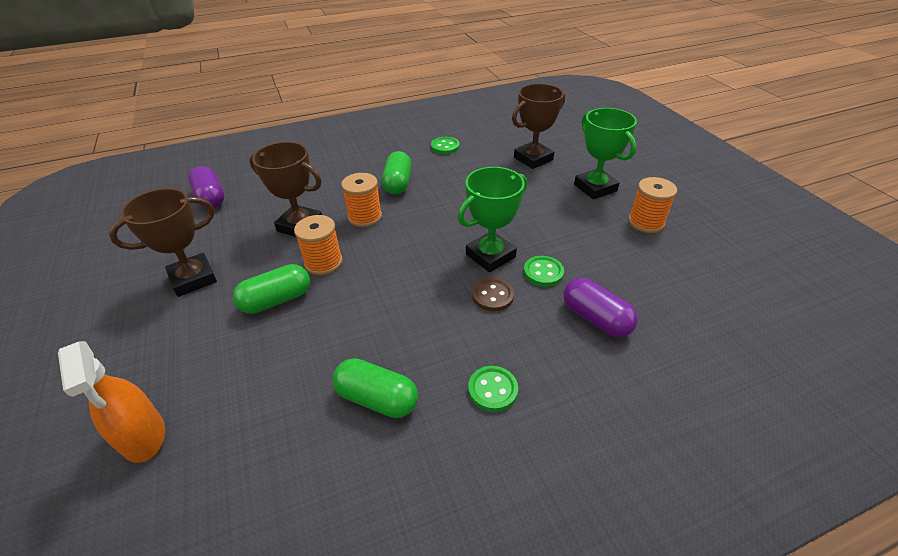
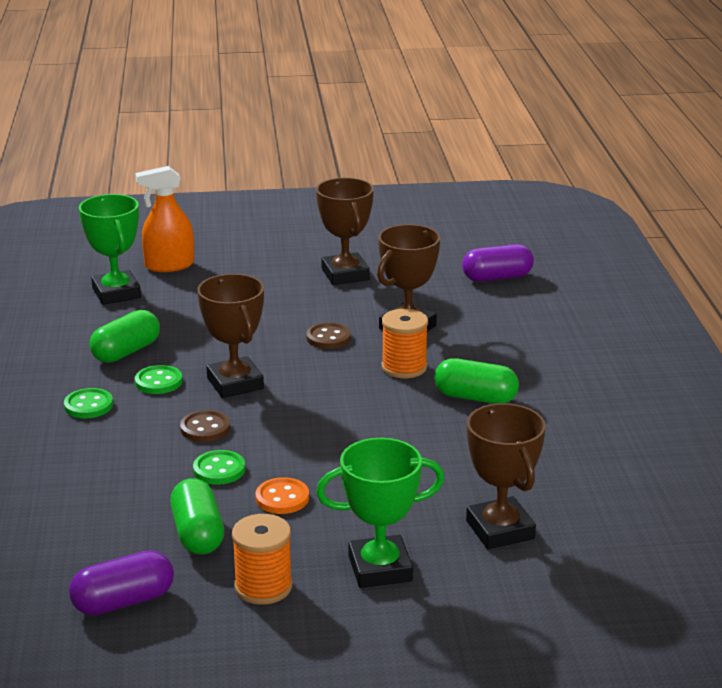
camera: 105 degrees right, 15 degrees down
green capsule [233,264,310,314] -> green capsule moved to [170,478,224,555]
orange spool [294,215,343,275] -> brown button [306,322,351,349]
green button [431,137,460,154] -> green button moved to [135,365,182,394]
green trophy [458,167,527,272] -> green trophy moved to [79,194,141,305]
purple capsule [563,278,638,337] -> purple capsule moved to [69,550,174,615]
none -> brown trophy [197,274,264,398]
none -> orange button [255,477,309,514]

